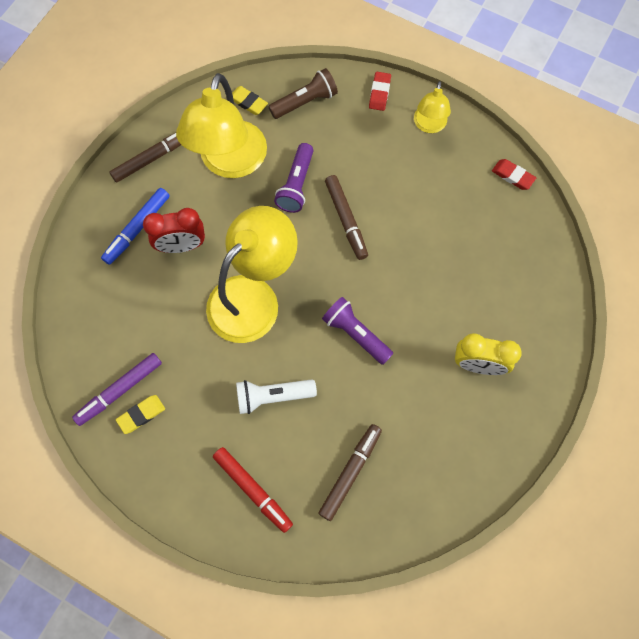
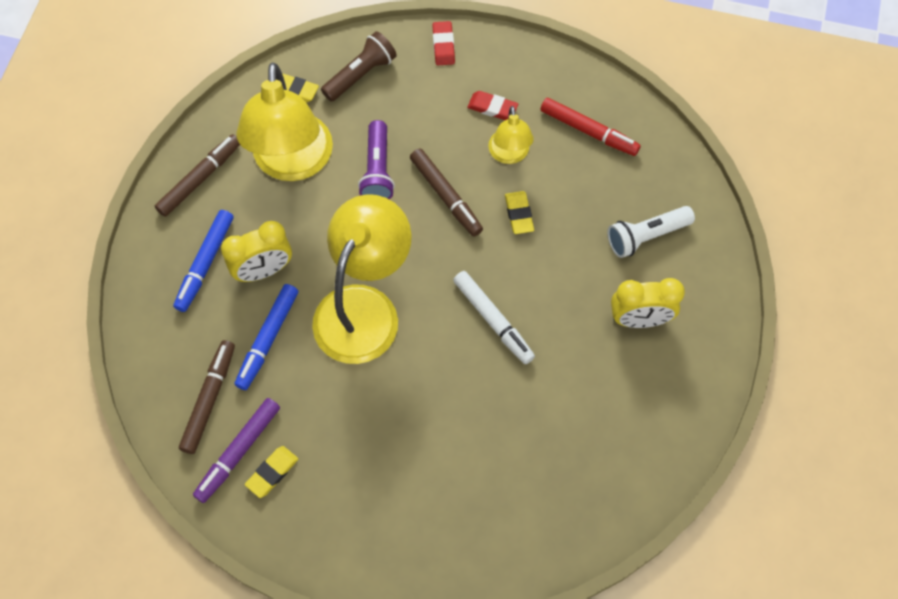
camera: 15 degrees left, 5 degrees down
red clock [143,208,205,253] -> yellow clock [221,221,292,282]
red marker [213,447,293,533] -> red marker moved to [540,98,641,156]
white flashlight [236,379,317,414] -> white flashlight moved to [607,206,695,258]
brown marker [318,424,382,521] -> brown marker moved to [179,340,235,454]
purple flashlight [322,297,393,365] -> white marker [453,271,535,364]
yellow lamp [414,81,451,133] -> yellow lamp moved to [488,106,534,164]
red eraser [492,159,536,190] -> red eraser moved to [467,91,518,120]
none -> blue marker [235,284,298,390]
none -> yellow eraser [505,191,534,234]

